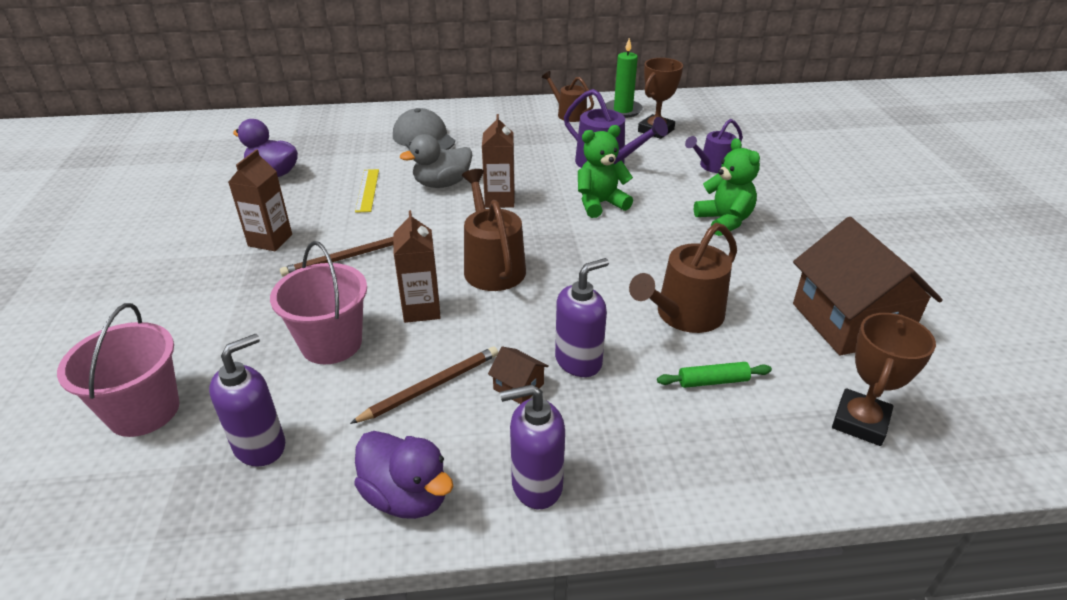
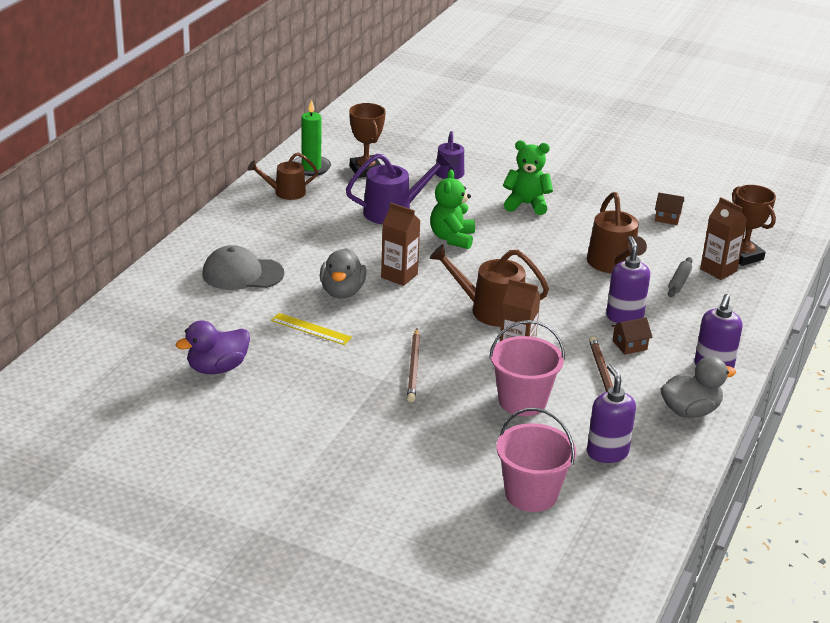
camera: 60 degrees left, 5 degrees down
brown carton [228,149,292,251] -> brown carton moved to [700,197,747,280]
purple duck [354,431,454,519] -> grey duck [661,356,736,418]
green rolling pin [657,362,772,388] -> grey rolling pin [668,257,693,297]
brown house [793,217,943,356] -> brown house [655,193,684,225], size x0.40

